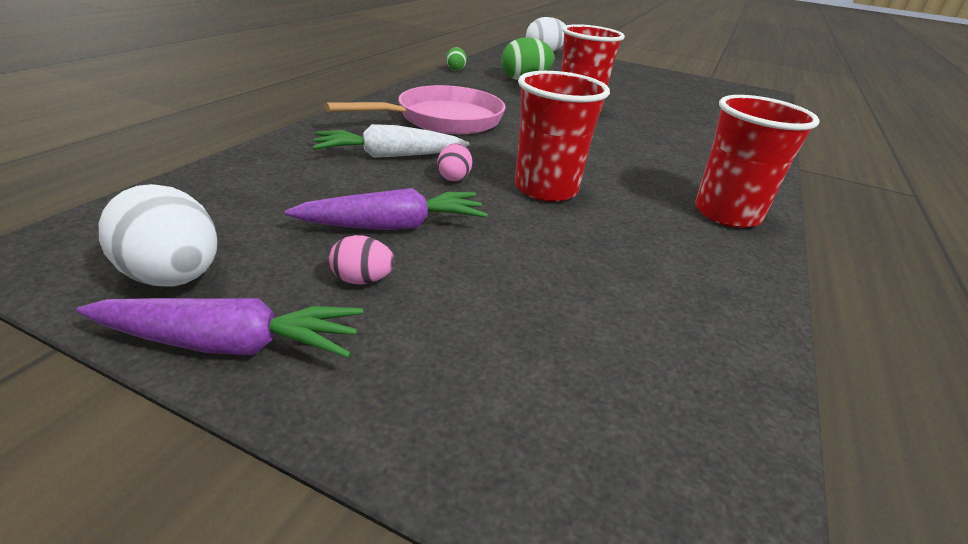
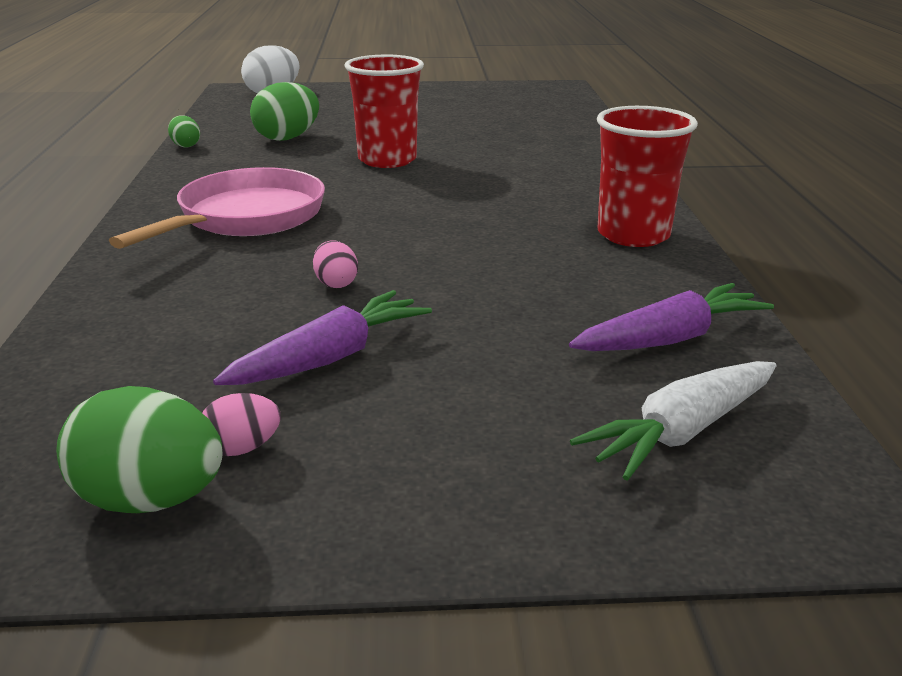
camera: 25 degrees left, 5 degrees down
purple carrot [76,298,363,358] -> purple carrot moved to [569,283,774,351]
white egg [99,184,217,286] -> green egg [56,386,223,513]
white carrot [312,124,469,158] -> white carrot moved to [570,361,776,481]
pink egg [329,235,395,284] -> pink egg moved to [203,393,281,456]
red cup [515,71,610,202] -> none

